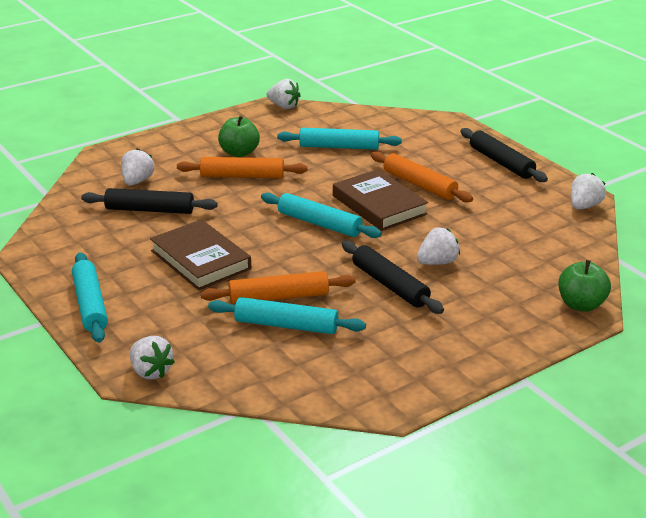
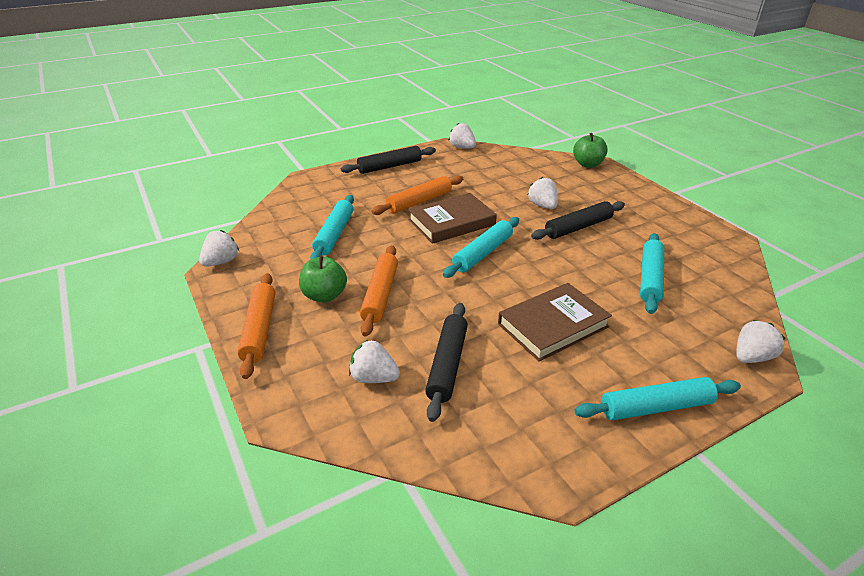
camera: 85 degrees left, 5 degrees up
orange rolling pin [201,271,356,304] -> orange rolling pin moved to [237,273,275,379]

